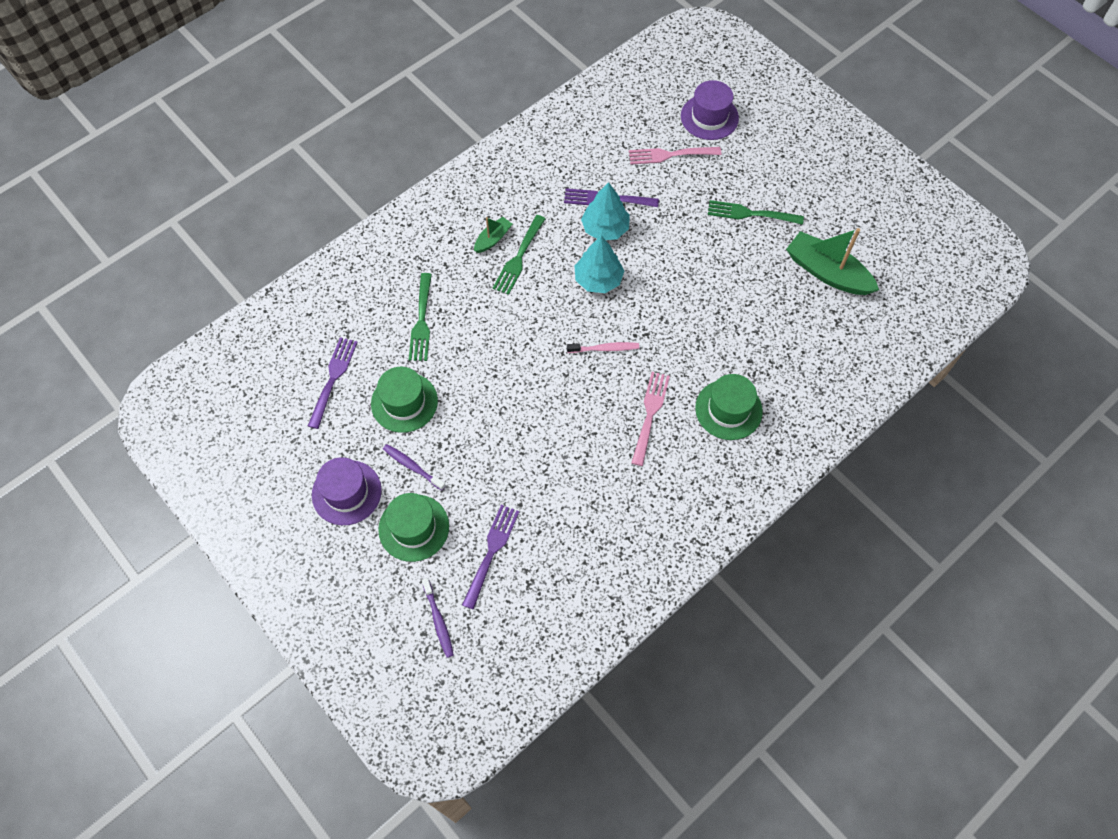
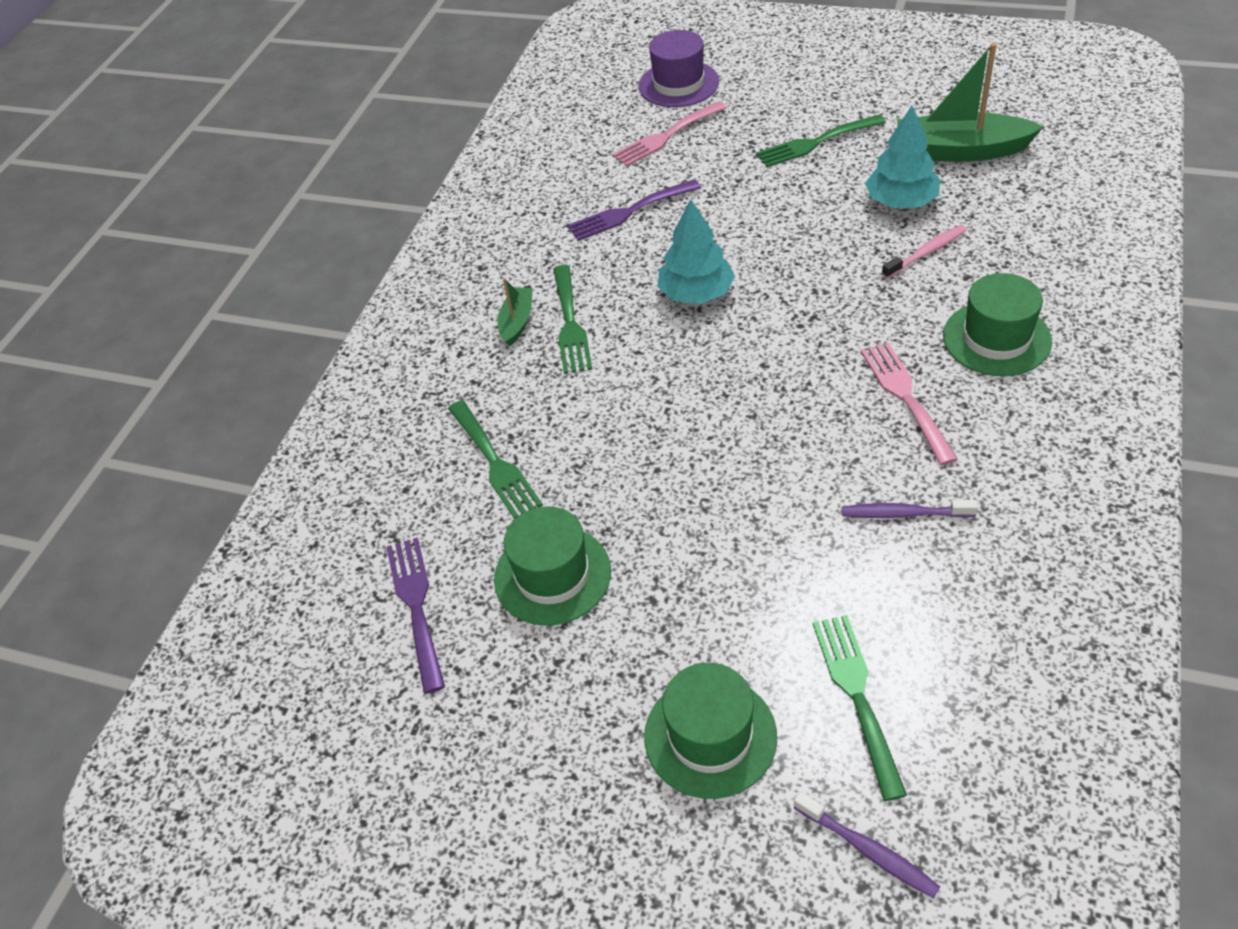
camera: 25 degrees left, 15 degrees down
purple hat [312,457,382,525] -> none
purple toothbrush [383,444,446,491] -> purple toothbrush moved to [842,500,978,518]
purple fork [462,505,519,610] -> green fork [813,615,907,801]
pink toothbrush [567,342,639,353] -> pink toothbrush moved to [882,225,967,279]
turquoise tree [581,182,630,240] -> turquoise tree moved to [865,106,940,208]

